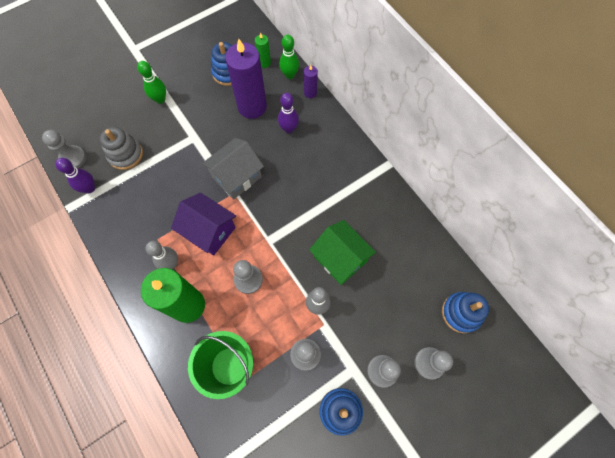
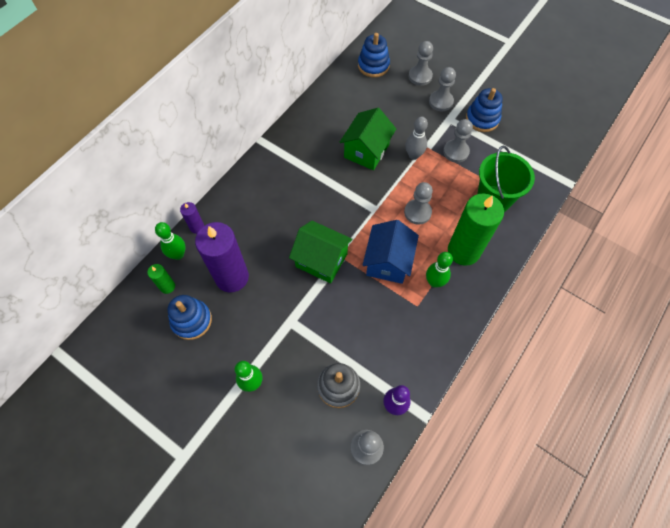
camera: 110 degrees left, 5 degrees down
grey bowling pin [146,241,178,269] -> green bowling pin [426,252,453,288]
purple house [171,193,236,256] -> blue house [363,220,419,284]
grey house [202,138,264,200] -> green house [289,221,352,283]
purple bowling pin [278,93,299,133] -> none

